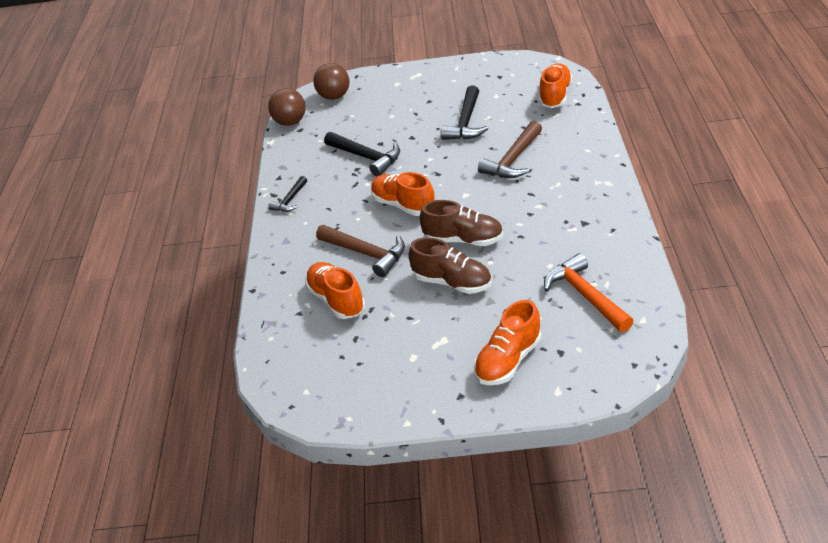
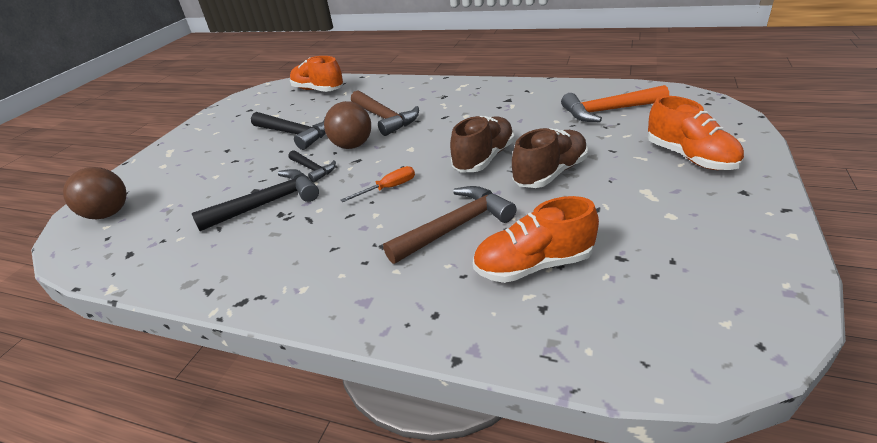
camera: 70 degrees left, 5 degrees down
brown ball [268,88,306,126] -> brown ball moved to [324,101,371,149]
black hammer [268,176,307,212] -> black hammer moved to [289,150,336,183]
orange shoe [371,172,435,216] -> orange screwdriver [341,166,415,202]

